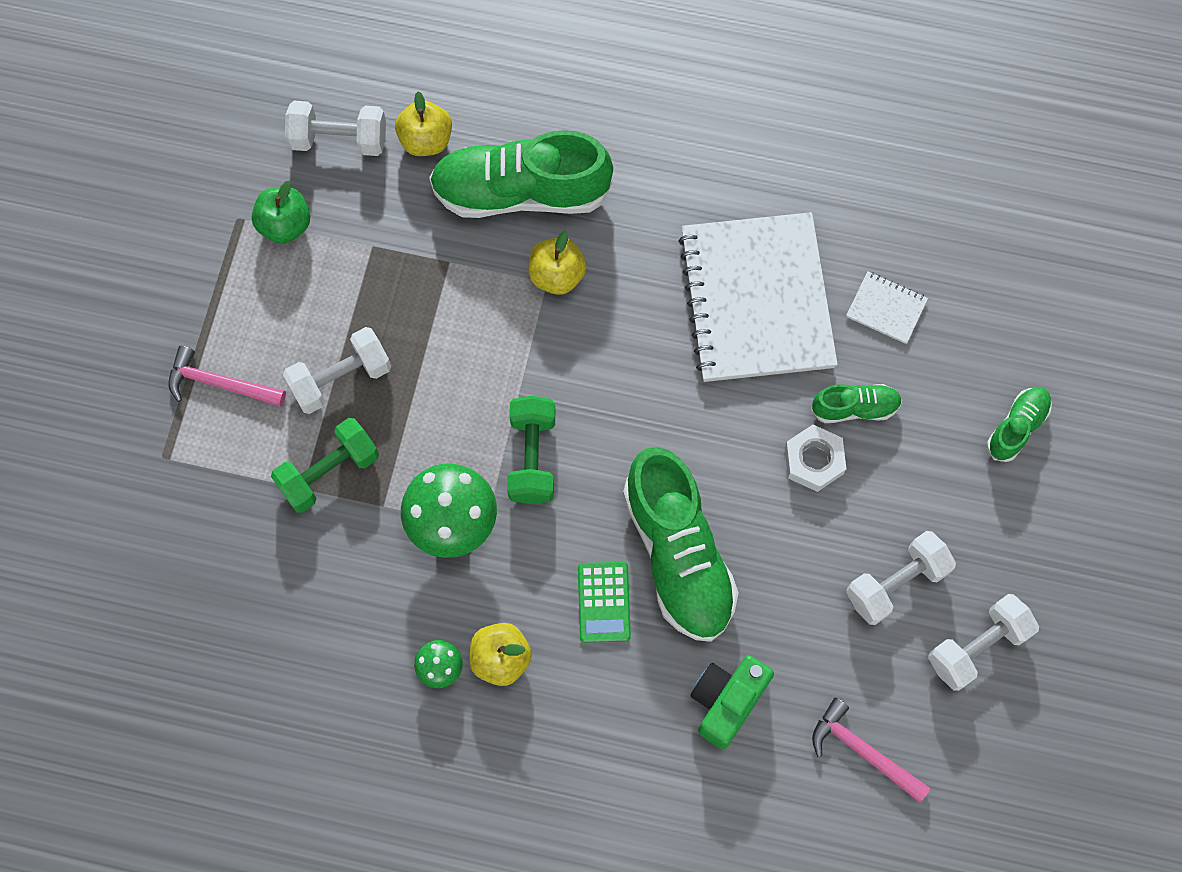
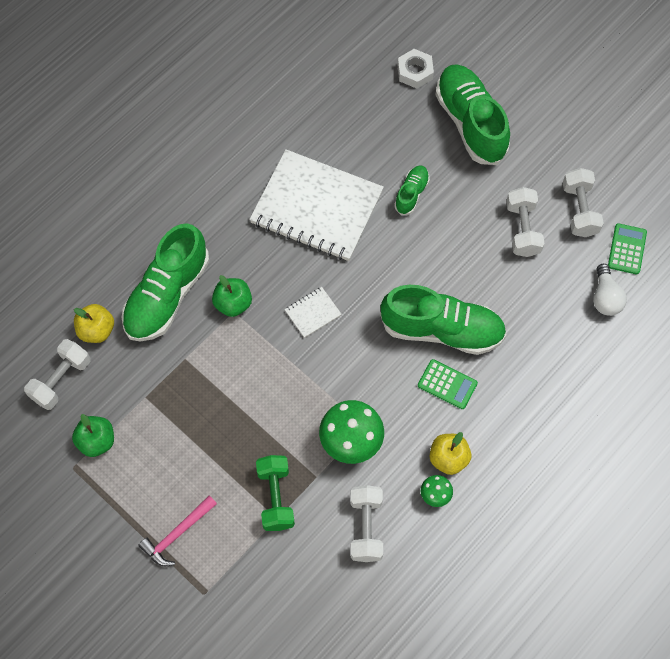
camera: 60 degrees left, 5 degrees down
white dumbbell [283,327,391,414] -> white dumbbell moved to [351,485,383,562]
green dumbbell [507,396,555,504] -> none
yellow apple [528,231,587,295] -> green apple [212,275,252,317]
green camera [690,655,774,749] -> none
white nut [785,425,846,492] -> white nut moved to [398,49,434,88]
pink hammer [812,698,930,803] -> white light bulb [593,264,627,316]
white notebook [846,271,928,344] -> white notebook moved to [285,287,341,338]
green shoe [987,387,1052,462] -> green shoe [435,64,510,165], size x2.07
none -> green calculator [608,223,647,274]

